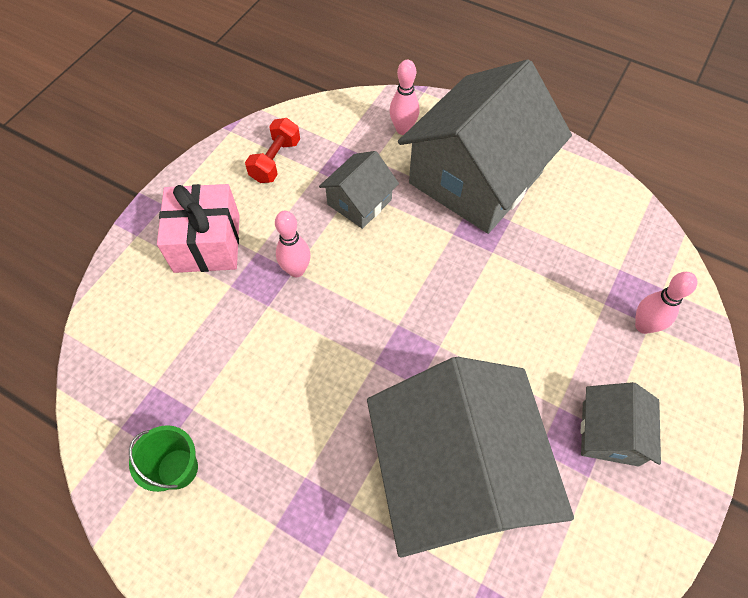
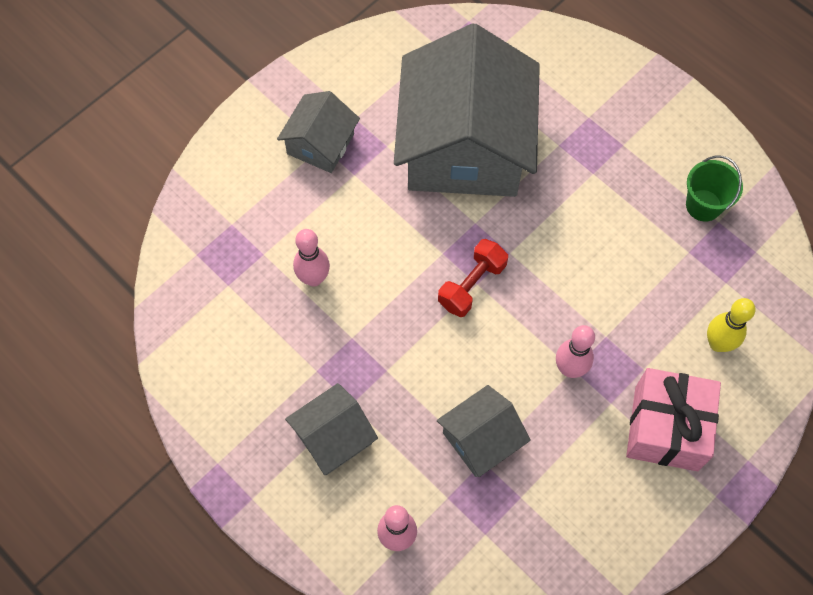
camera: 165 degrees left, 5 degrees up
red dumbbell [245,118,300,183] -> red dumbbell moved to [438,239,508,317]
grey house [398,59,572,234] -> grey house [285,383,378,475], size x0.47
pink bowling pin [635,272,697,334] -> pink bowling pin moved to [293,229,330,287]
none -> yellow bowling pin [707,298,755,352]

